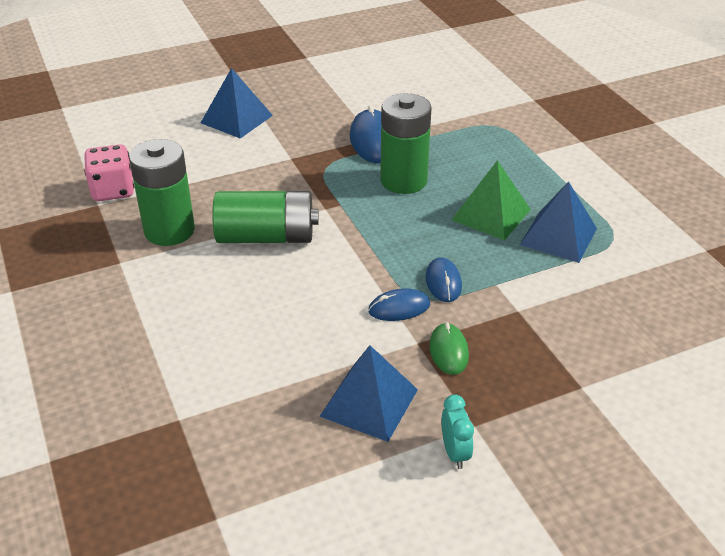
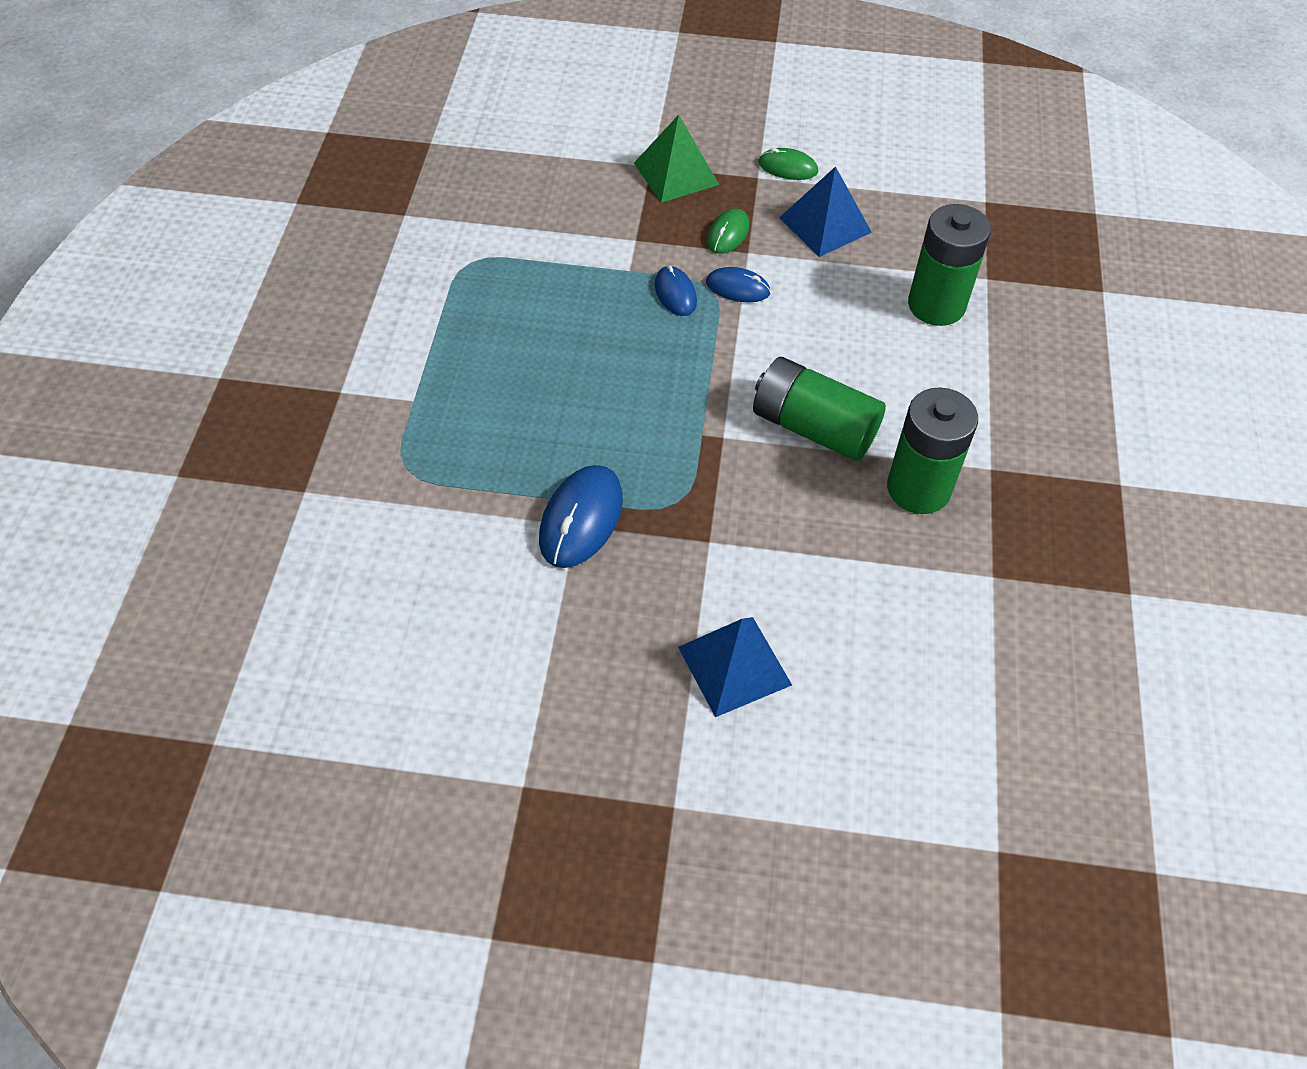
camera: 150 degrees left, 15 degrees up
pink dice [84,144,134,201] -> none
green battery [380,93,432,194] -> green battery moved to [908,204,991,326]
blue mouse [426,257,462,302] -> blue mouse turned 45 degrees counterclockwise [655,265,697,316]
turquoise clock [441,394,474,469] -> green mouse [758,148,818,180]
green pyramid [451,160,531,240] -> green pyramid moved to [634,115,719,203]
blue pyramid [520,181,597,263] -> none

